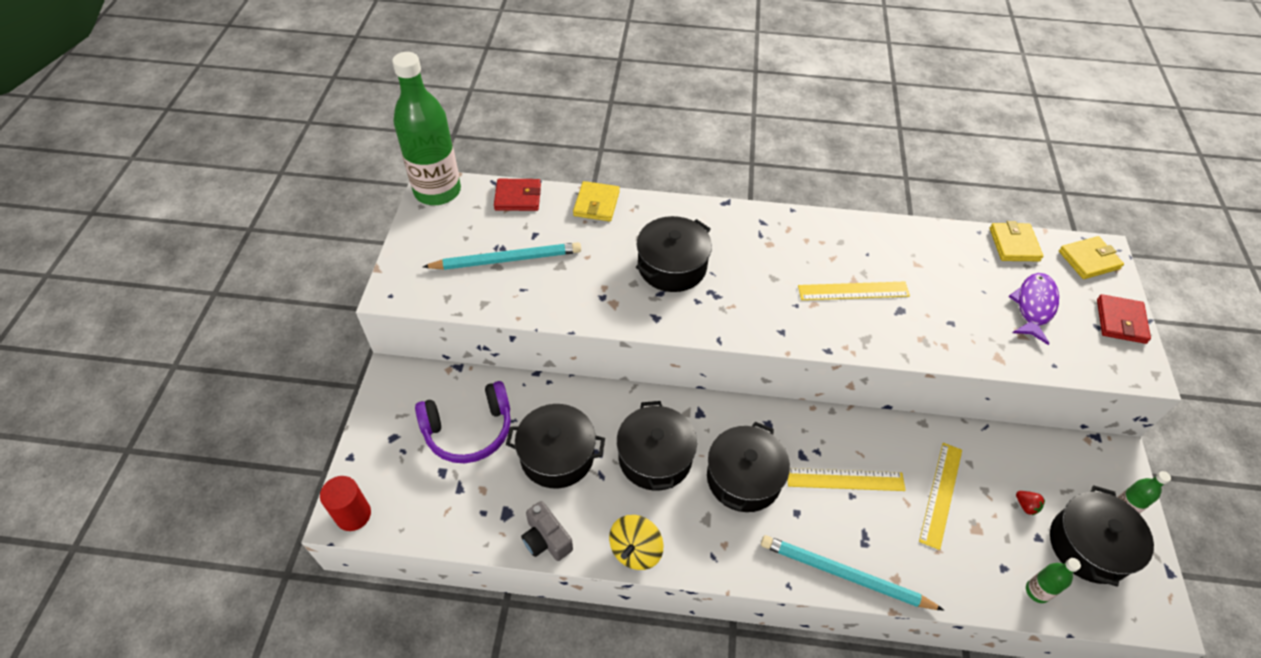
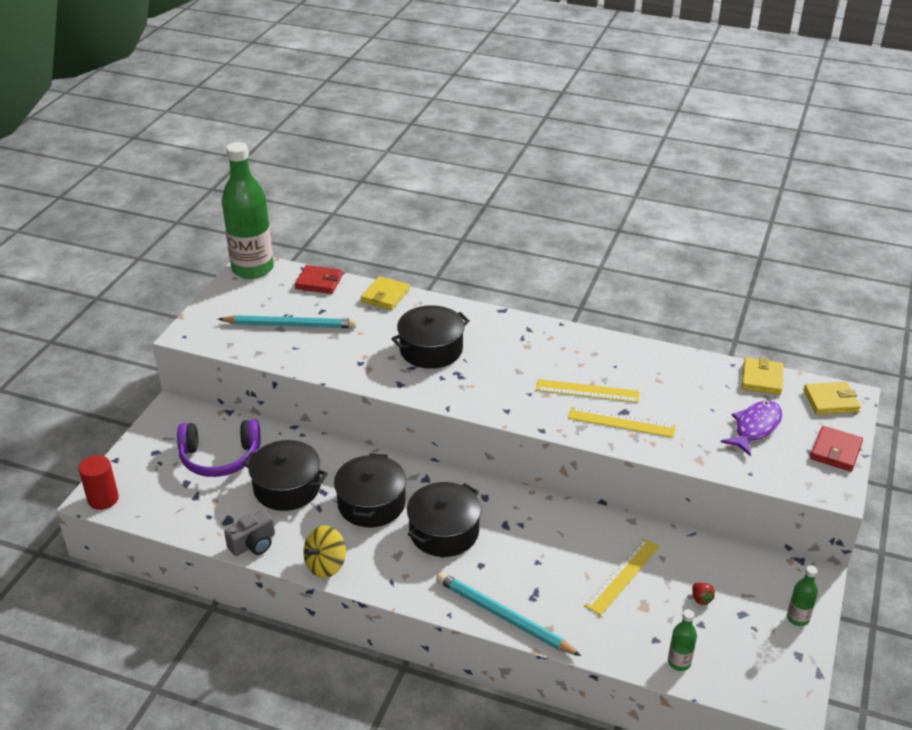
camera: 15 degrees right, 15 degrees down
grey camera [521,501,573,561] -> grey camera turned 105 degrees counterclockwise [224,509,275,556]
yellow ruler [787,468,906,491] -> yellow ruler moved to [568,407,676,438]
black pot [1050,485,1154,587] -> none

